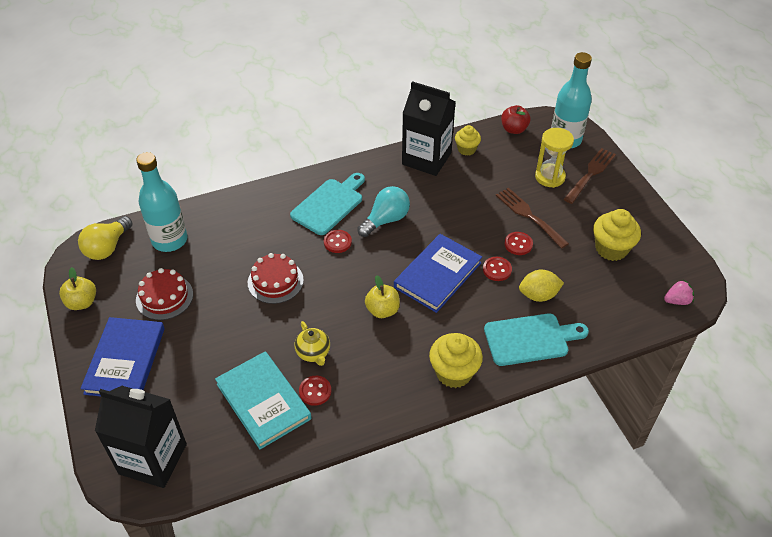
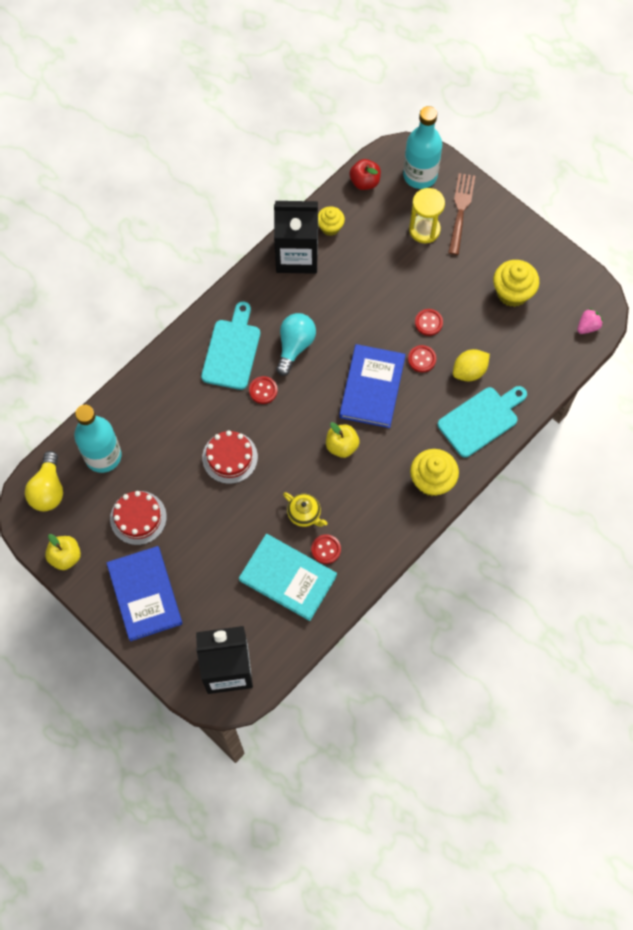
camera: 25 degrees left, 20 degrees up
brown fork [496,188,569,248] -> none

